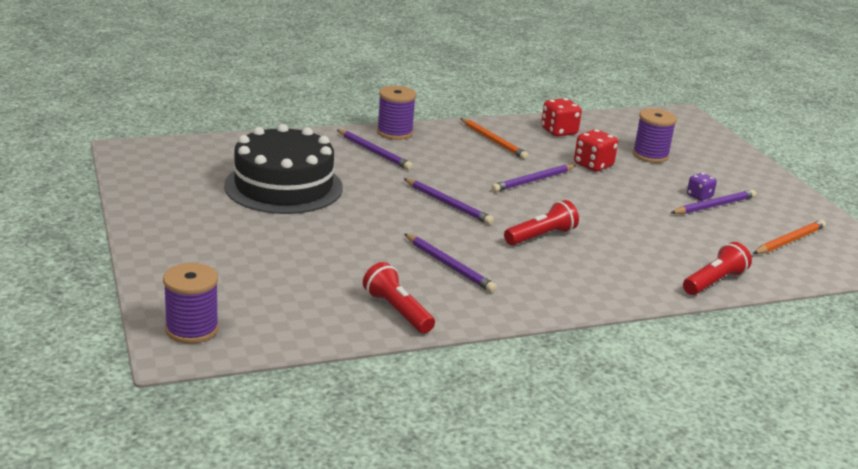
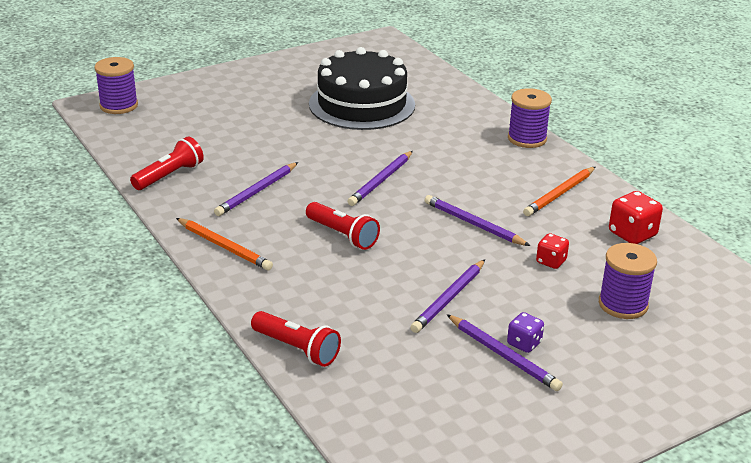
camera: 80 degrees right, 5 degrees up
purple pencil [337,130,413,170] -> purple pencil moved to [410,259,485,333]
red dice [574,129,618,172] -> red dice [536,233,569,269], size x0.63
orange pencil [753,220,826,254] -> orange pencil moved to [176,218,273,271]

